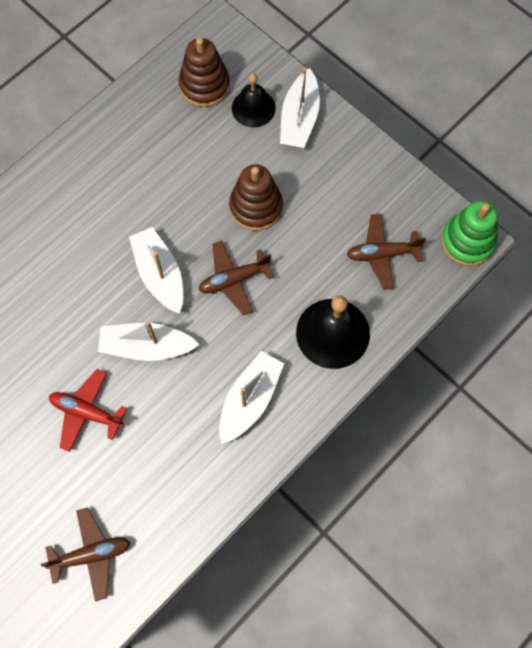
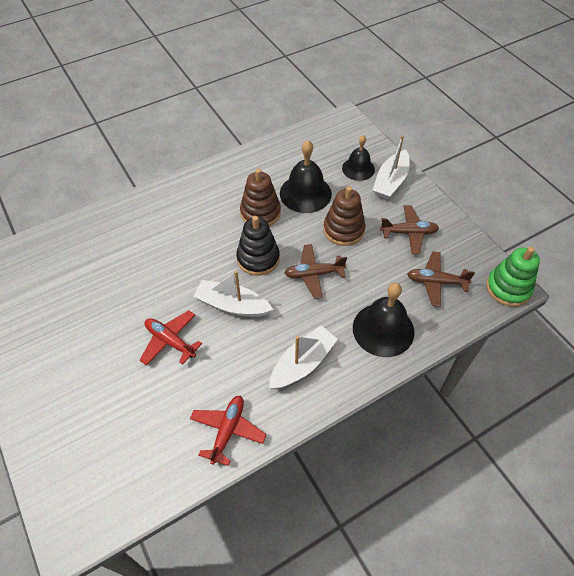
camera: 15 degrees right, 15 degrees down
brown plane [41,508,130,601] -> brown plane moved to [380,205,439,254]
white boat [129,227,183,314] -> black stacking toy [236,216,280,276]
brown stacking toy [179,38,230,107] -> brown stacking toy moved to [240,169,281,226]
none -> red plane [190,396,266,466]
none -> black bell [280,140,332,213]

